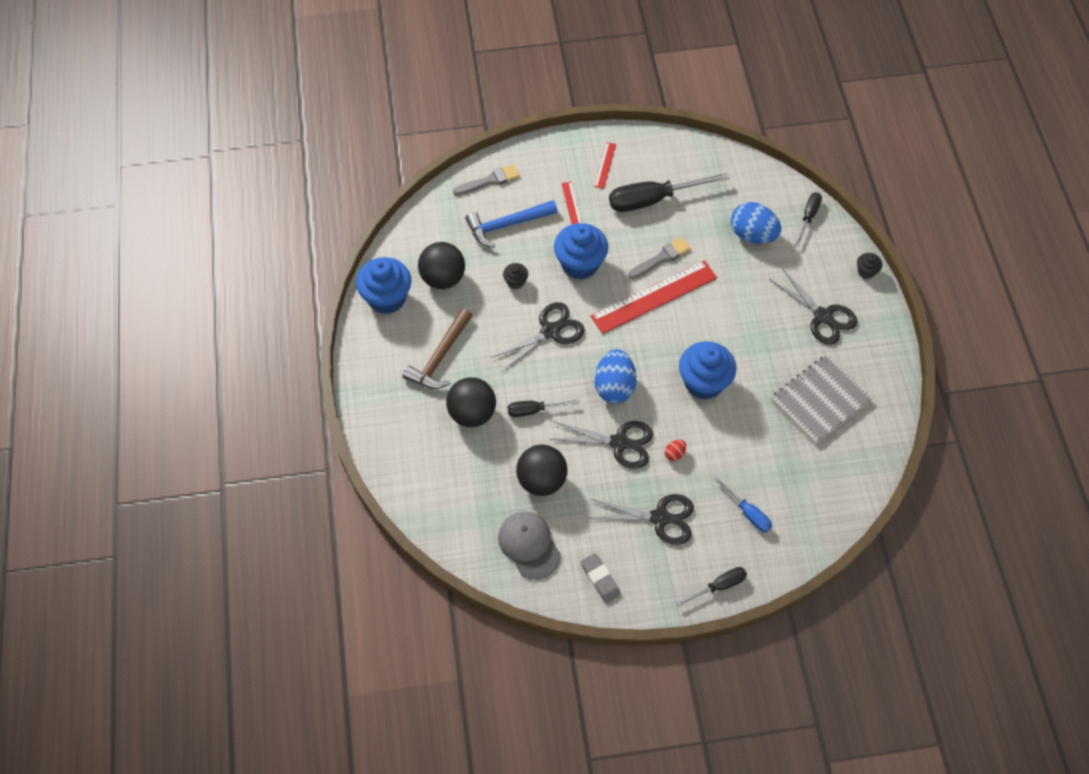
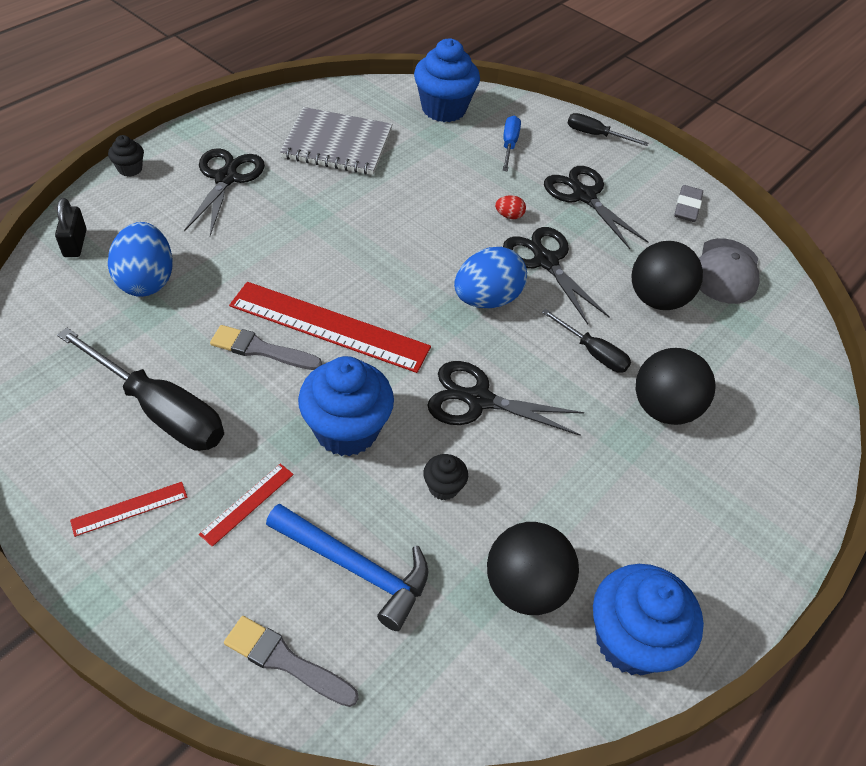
camera: 135 degrees left, 10 degrees down
brown hammer [402,308,473,389] -> none
blue cupcake [679,341,736,400] -> blue cupcake moved to [414,38,480,122]
black screwdriver [795,193,822,246] -> black padlock [55,198,86,257]

